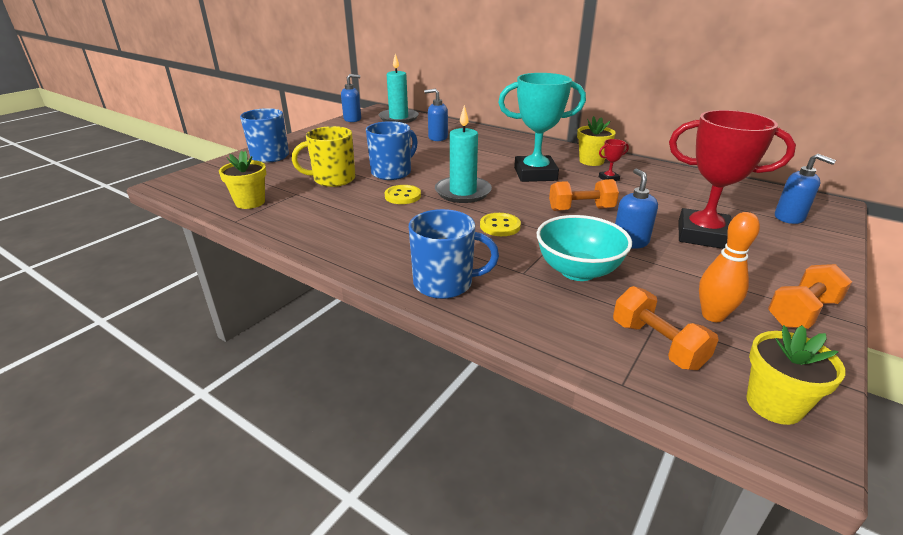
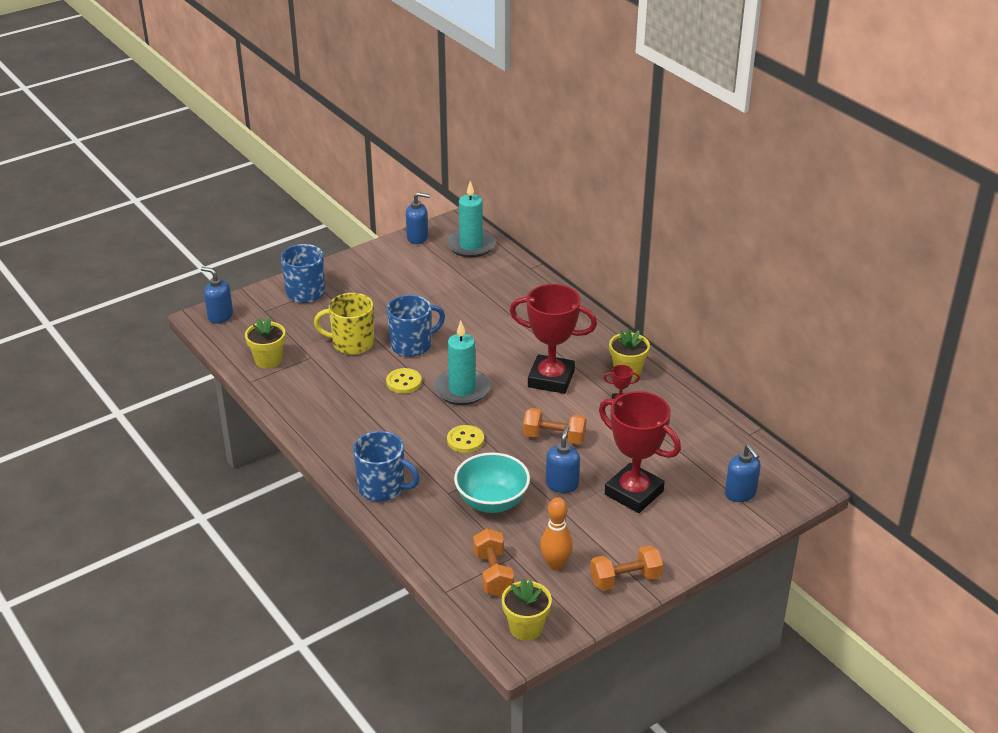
camera: 20 degrees right, 5 degrees up
blue soap dispenser [424,89,448,141] -> blue soap dispenser moved to [201,267,233,324]
turquoise trophy [498,73,586,182] -> red trophy [510,284,597,394]

